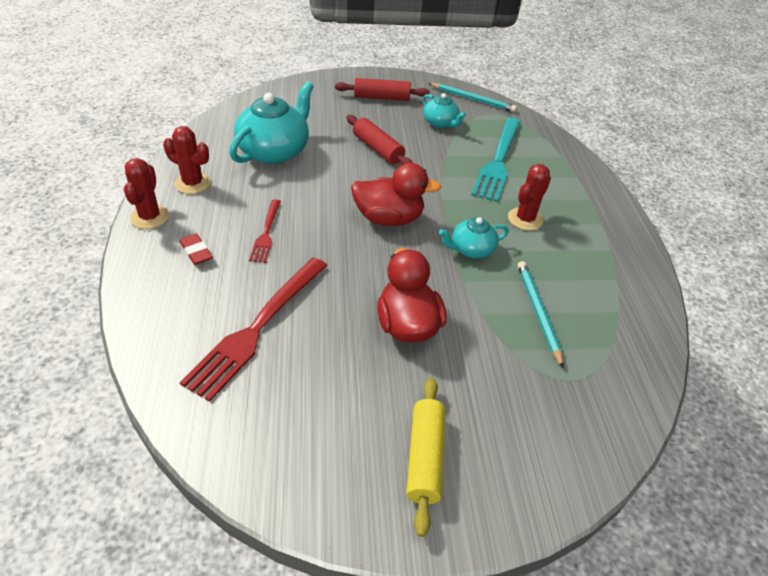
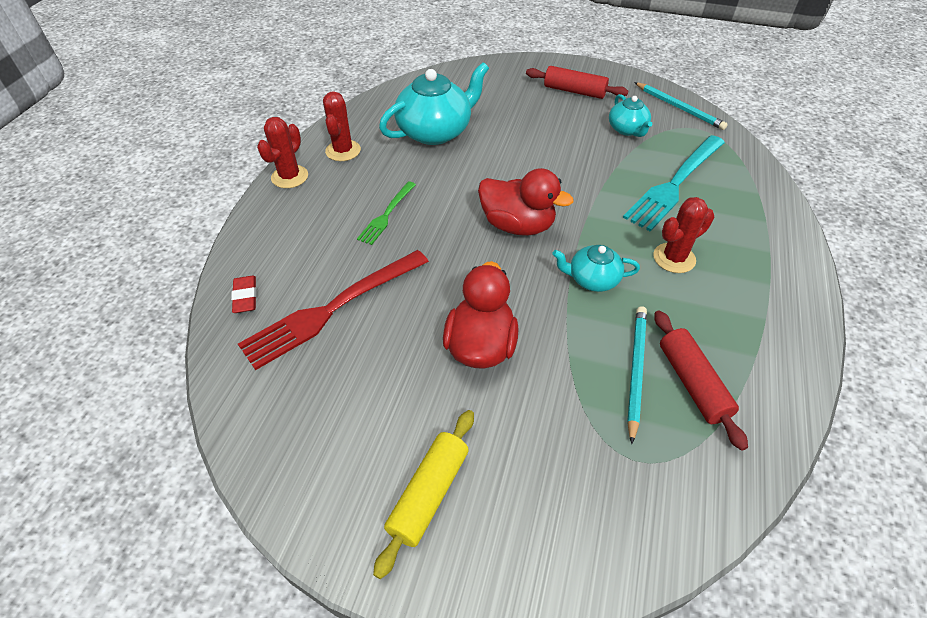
camera: 25 degrees right, 5 degrees up
red cactus [163,126,211,194] -> red cactus turned 45 degrees clockwise [323,91,361,161]
red eraser [179,233,212,265] -> red eraser moved to [231,276,257,313]
red fork [249,199,281,263] -> green fork [357,181,416,245]
red rolling pin [346,115,413,165] -> red rolling pin moved to [654,310,748,451]

